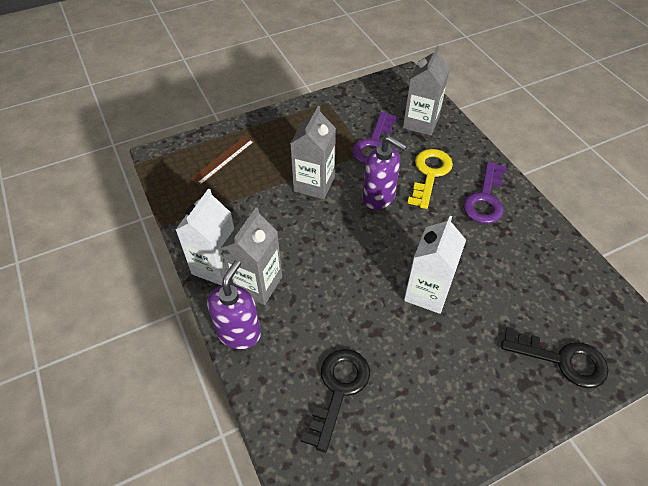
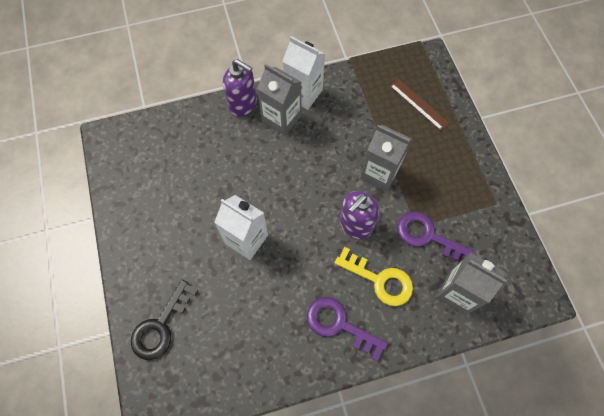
camera: 100 degrees right, 15 degrees up
black key [301,349,370,453] -> none

